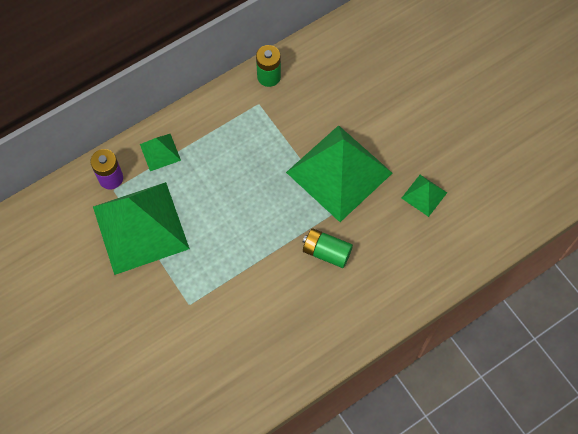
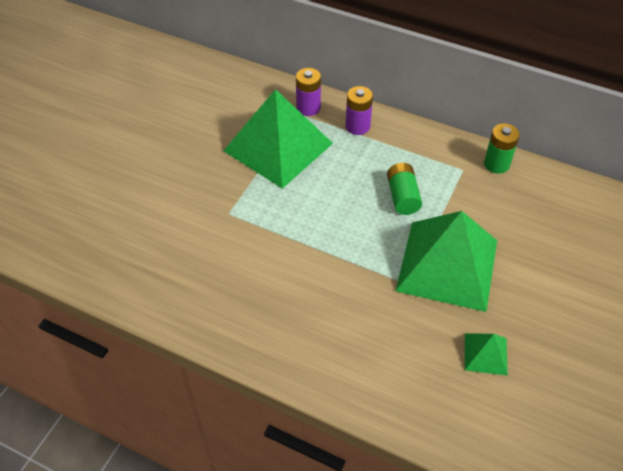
camera: 60 degrees right, 15 degrees down
green pyramid [140,134,181,171] -> purple battery [346,86,373,135]
green battery [303,228,353,268] -> green battery moved to [387,163,422,215]

